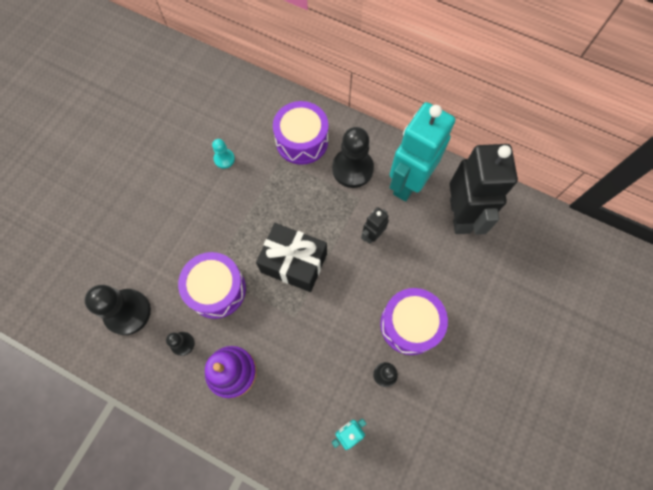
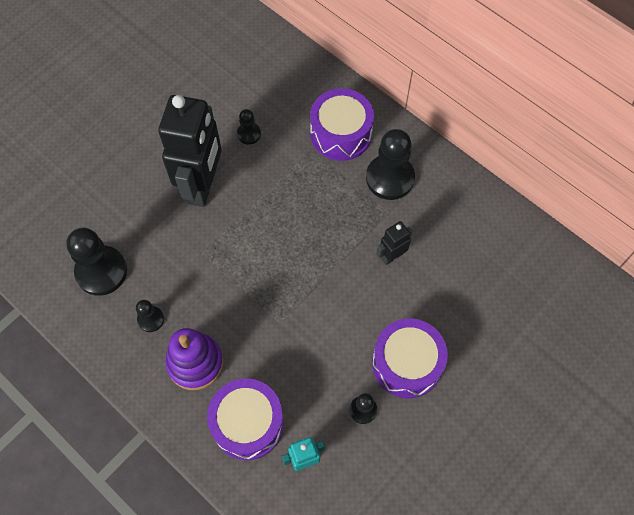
camera: 15 degrees right, 5 degrees down
purple drum [178,252,246,319] -> purple drum moved to [207,378,284,460]
turquoise pawn [212,139,235,169] -> black pawn [237,109,261,144]
black gift [256,223,327,292] -> none
turquoise robot [390,102,455,202] -> none
black robot [450,144,518,235] -> black robot moved to [158,95,222,207]

